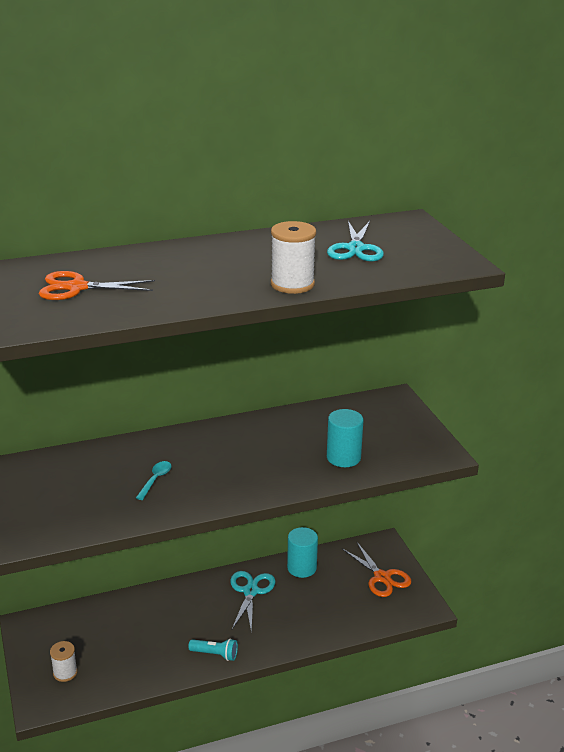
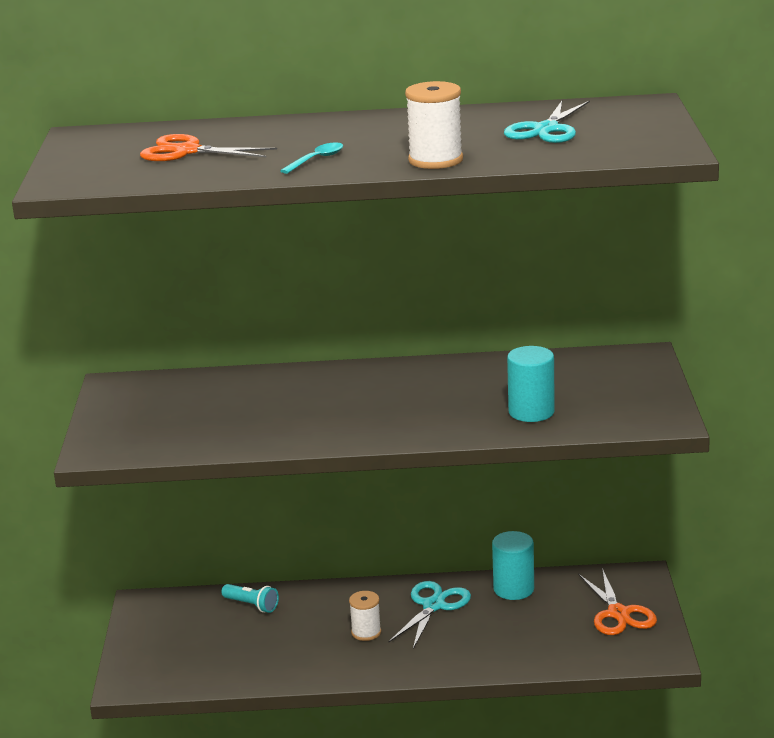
camera: 20 degrees right, 5 degrees down
white spool [50,641,77,682] -> white spool moved to [349,591,381,641]
turquoise spoon [136,461,171,500] -> turquoise spoon moved to [280,143,343,174]
turquoise flashlight [188,638,238,661] -> turquoise flashlight moved to [221,584,279,613]

